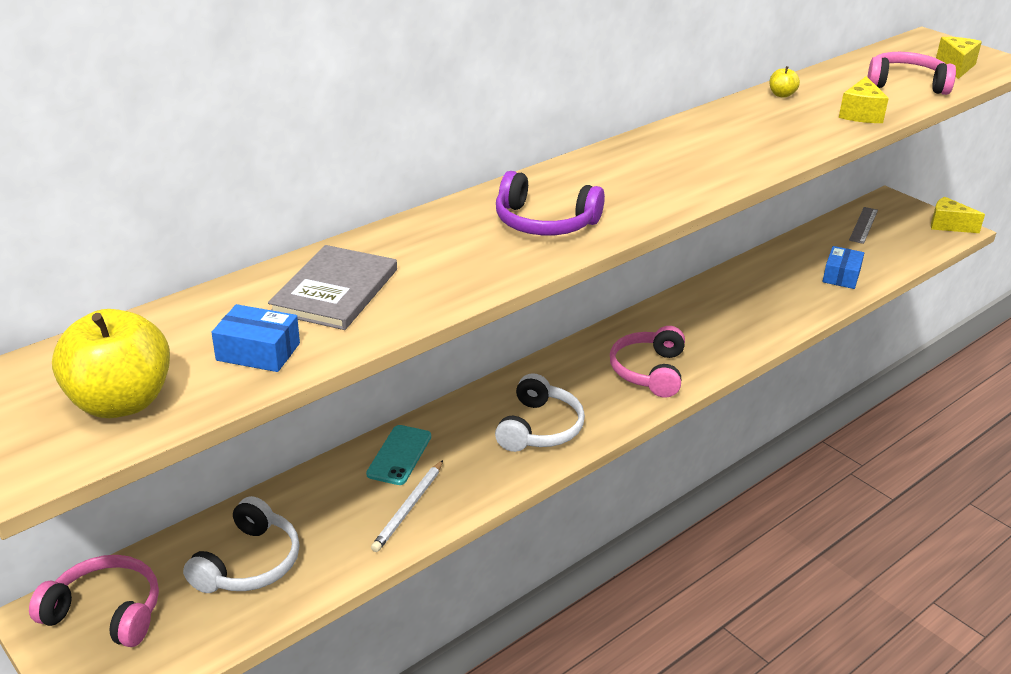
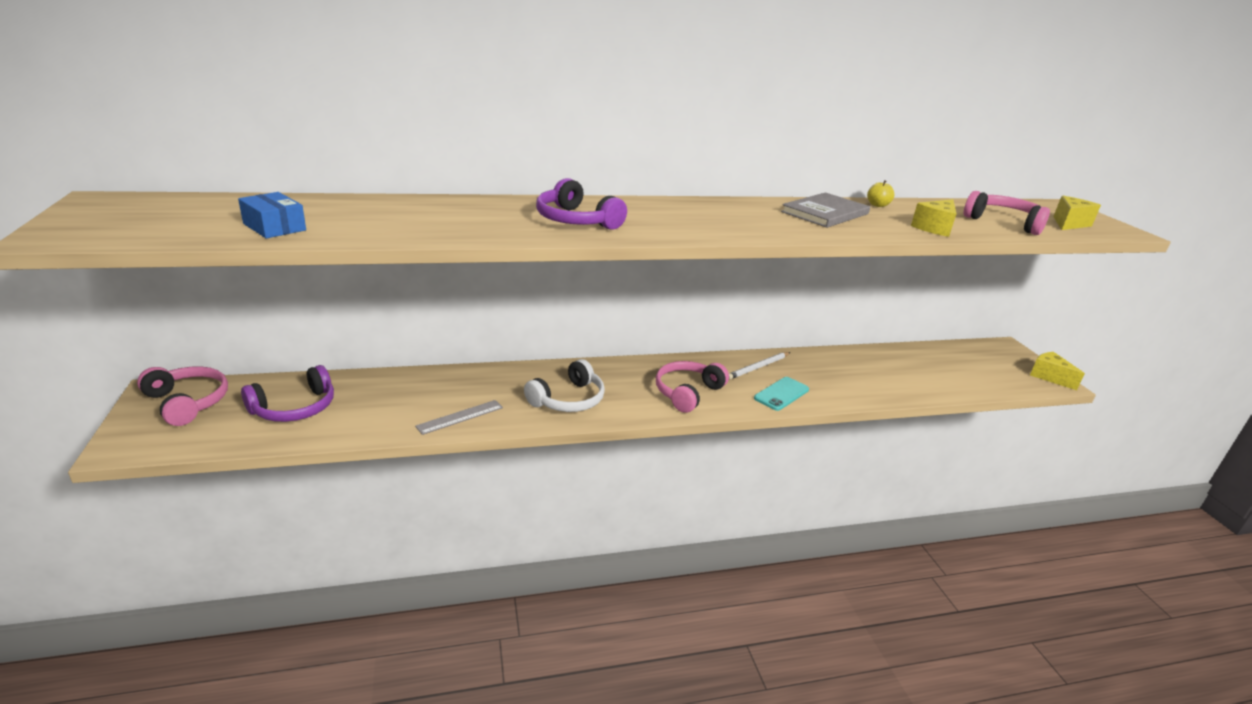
camera: 25 degrees right, 5 degrees down
yellow apple [52,309,170,418] -> none
white headphones [183,496,299,593] -> purple headphones [241,365,334,422]
grey book [268,245,397,330] -> grey book moved to [781,192,870,228]
turquoise phone [366,425,431,485] -> turquoise phone moved to [754,377,809,411]
white pencil [371,460,443,552] -> white pencil moved to [729,352,790,380]
blue box [822,246,864,289] -> none
grey ruler [849,207,878,244] -> grey ruler moved to [415,400,503,435]

